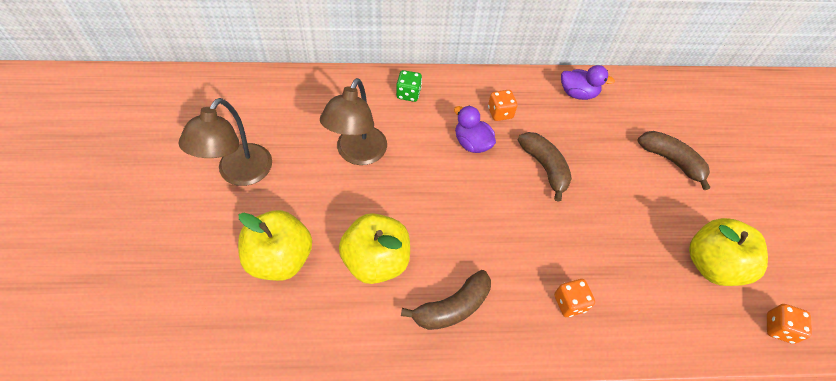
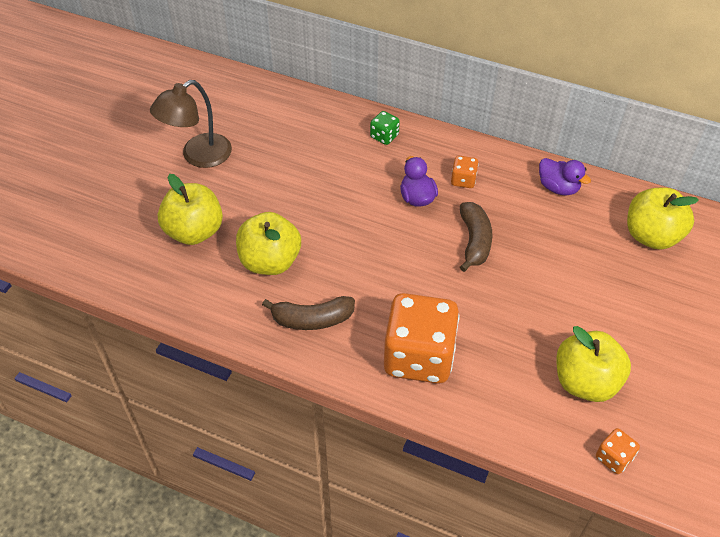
camera: 30 degrees right, 5 degrees down
brown lamp [320,78,387,165] -> none
orange dice [554,279,595,317] -> orange dice [384,293,460,384], size x2.35
brown banana [638,131,710,190] -> none
none -> yellow apple [627,188,699,250]

